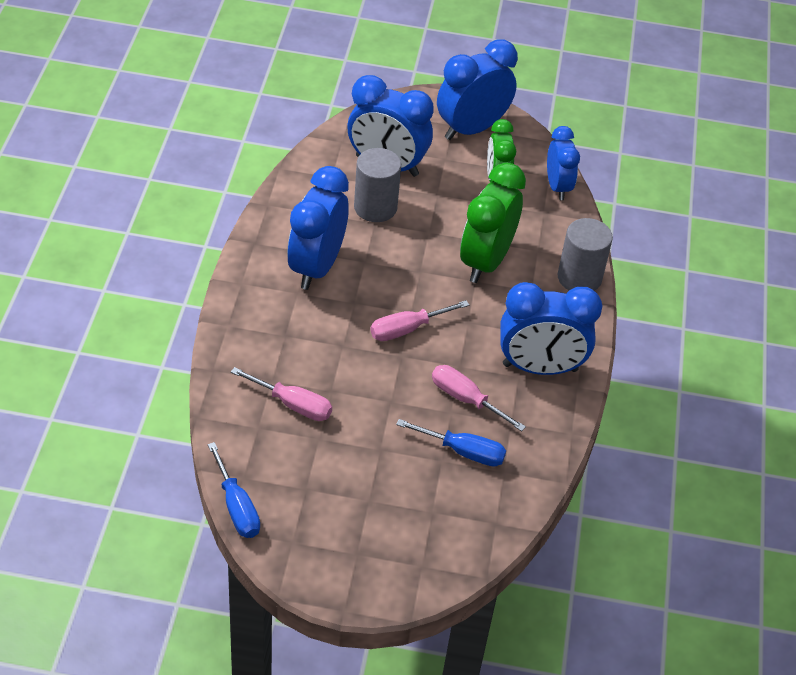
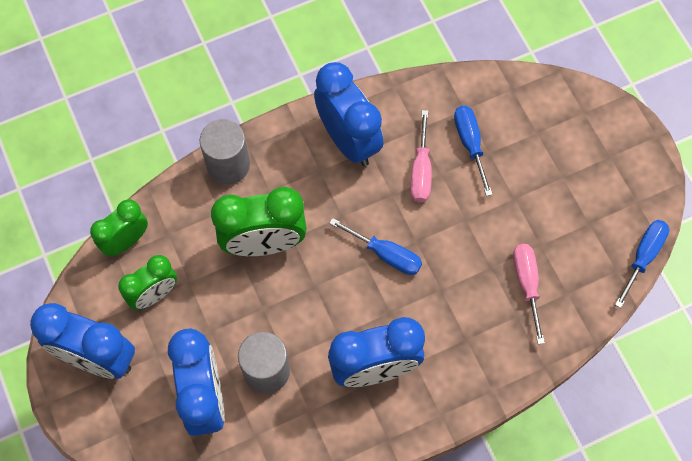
camera: 120 degrees left, 20 degrees up
pink screwdriver [370,300,469,341] -> blue screwdriver [329,218,422,275]
blue clock [547,126,580,200] -> green clock [90,199,148,256]

